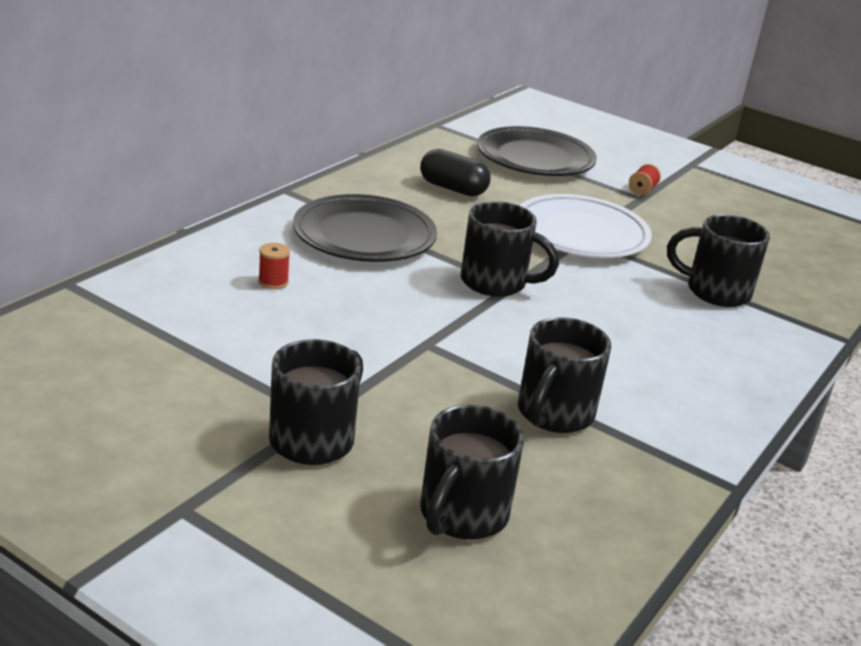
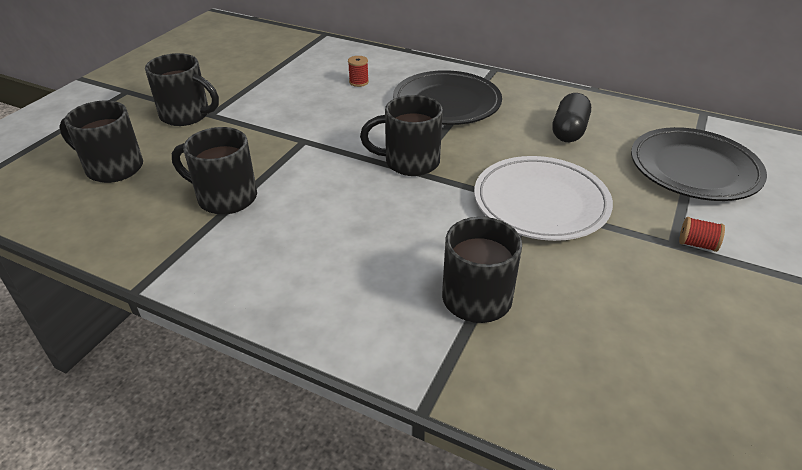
camera: 85 degrees right, 10 degrees up
black mug [461,201,559,297] -> black mug turned 75 degrees clockwise [360,95,443,176]

